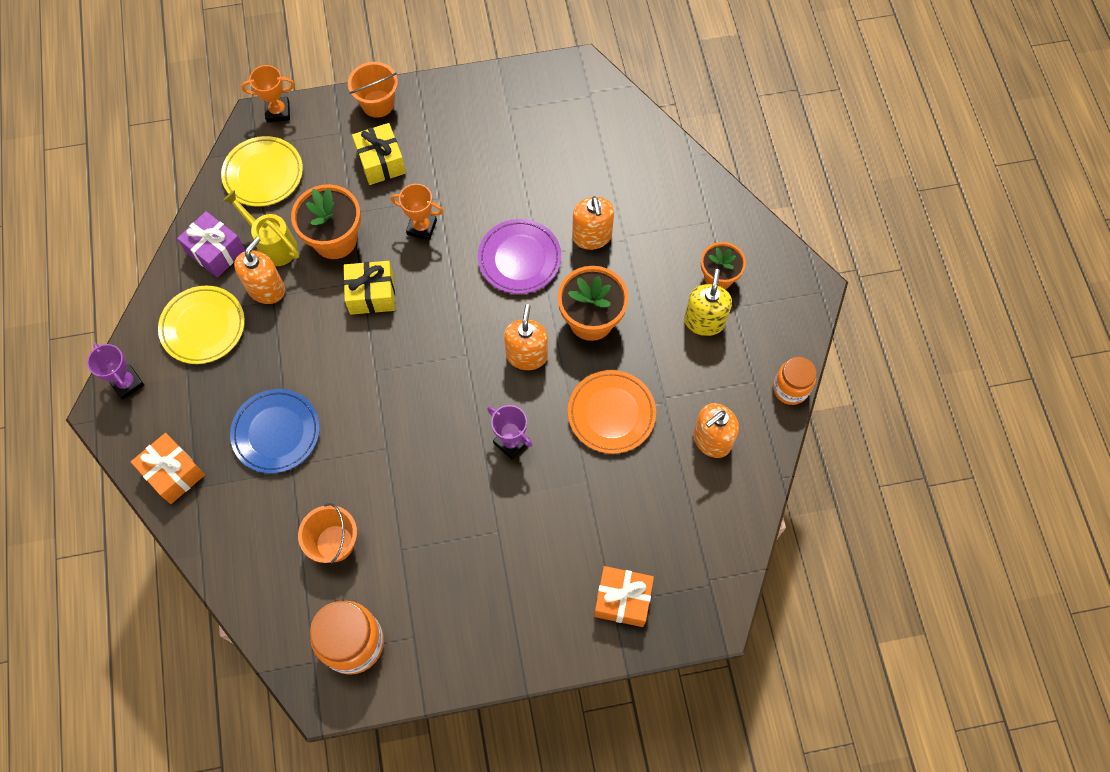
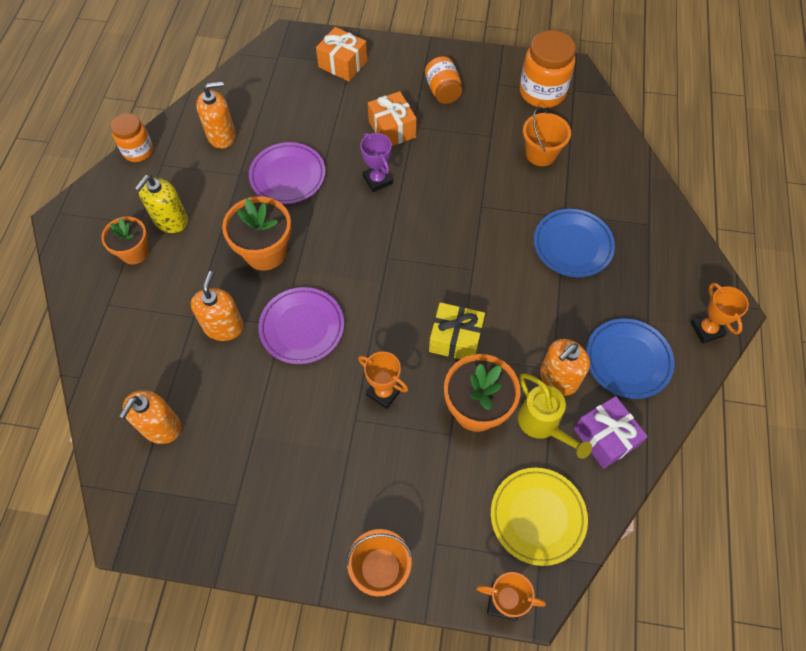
camera: 160 degrees left, 5 degrees down
purple trophy [87,343,145,400] -> orange trophy [690,283,749,343]
orange gift [131,433,205,504] -> orange gift moved to [368,91,417,146]
yellow plate [158,286,245,364] -> blue plate [586,318,675,399]
yellow gift [352,123,406,185] -> none
orange soap dispenser [504,304,548,370] -> orange soap dispenser moved to [119,390,181,444]
orange plate [568,370,656,454] -> purple plate [249,142,325,204]
none -> orange jar [425,56,462,104]

